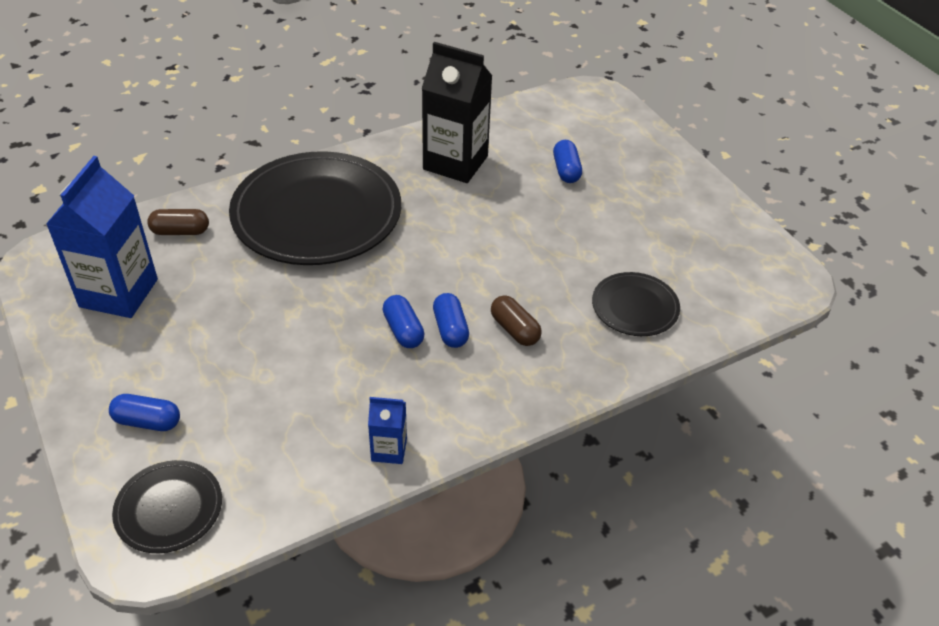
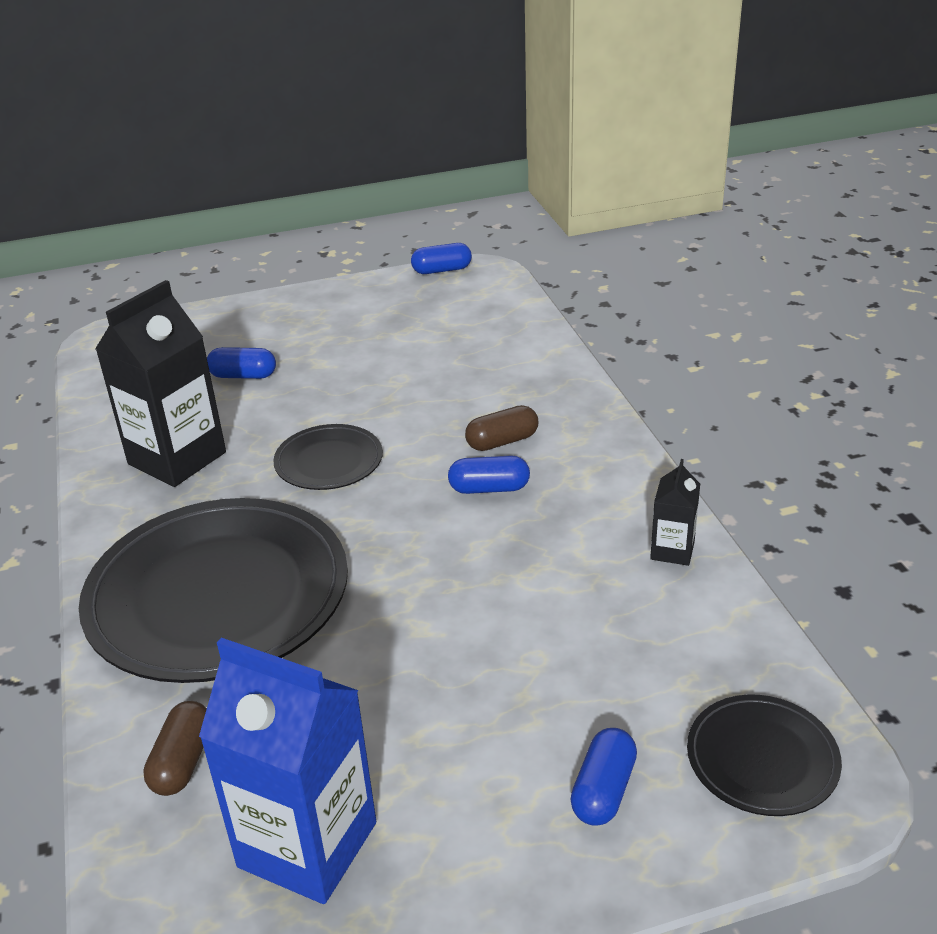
camera: 75 degrees left, 10 degrees down
blue carton [368,397,407,464] -> black carton [650,459,700,566]
blue capsule [383,295,424,348] -> blue capsule moved to [411,243,472,274]
black plate [592,272,680,336] -> black plate moved to [273,424,383,490]

